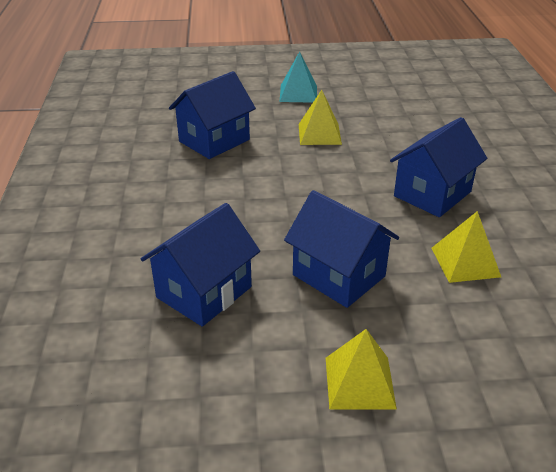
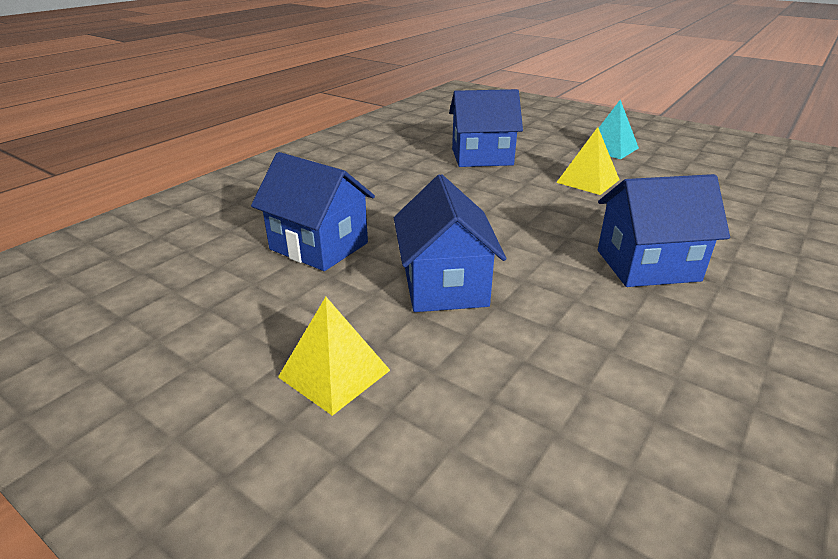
camera: 40 degrees right, 5 degrees down
blue house [141,203,260,327] -> blue house turned 45 degrees clockwise [251,152,375,271]
yellow pyramid [431,211,501,283] -> none

